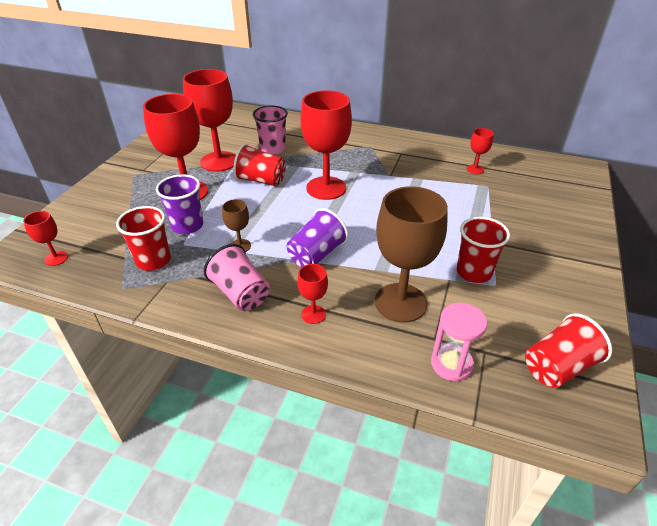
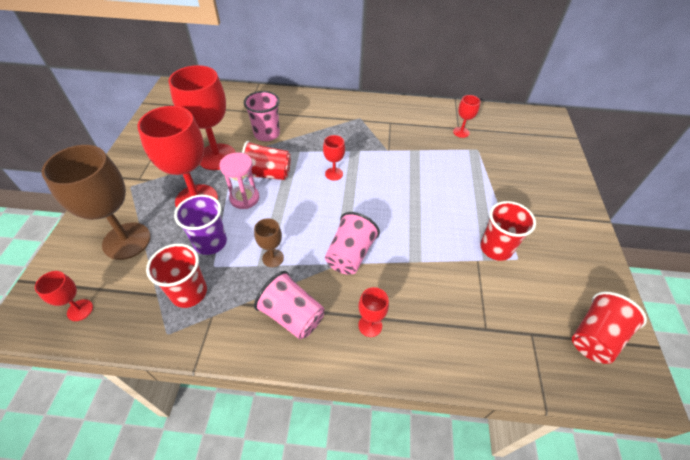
camera: 15 degrees left, 10 degrees up
purple cup [286,208,348,267] -> pink cup [325,212,380,275]
red goblet [300,90,352,200] -> red goblet [323,135,345,181], size x0.46
brown goblet [375,186,448,322] -> brown goblet moved to [42,145,151,260]
pink hourglass [431,303,487,382] -> pink hourglass moved to [219,152,259,209]

